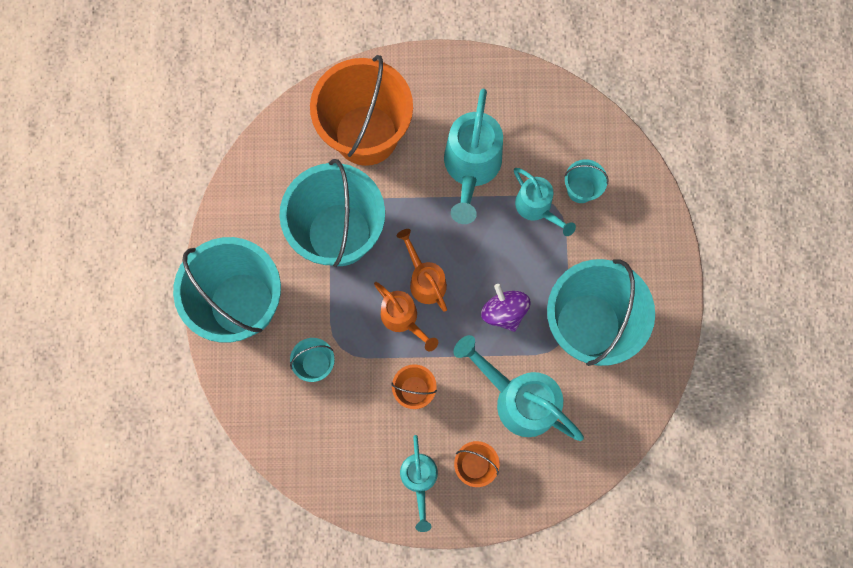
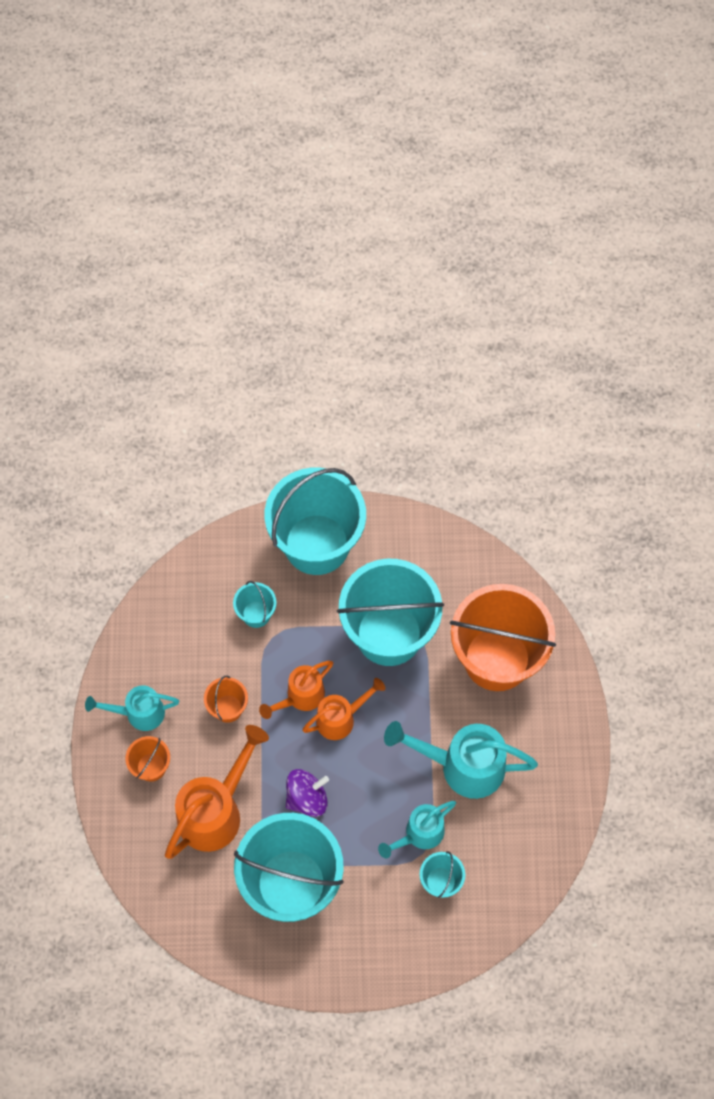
camera: 90 degrees right, 10 degrees down
turquoise watering can [453,335,584,441] -> orange watering can [165,725,269,859]

